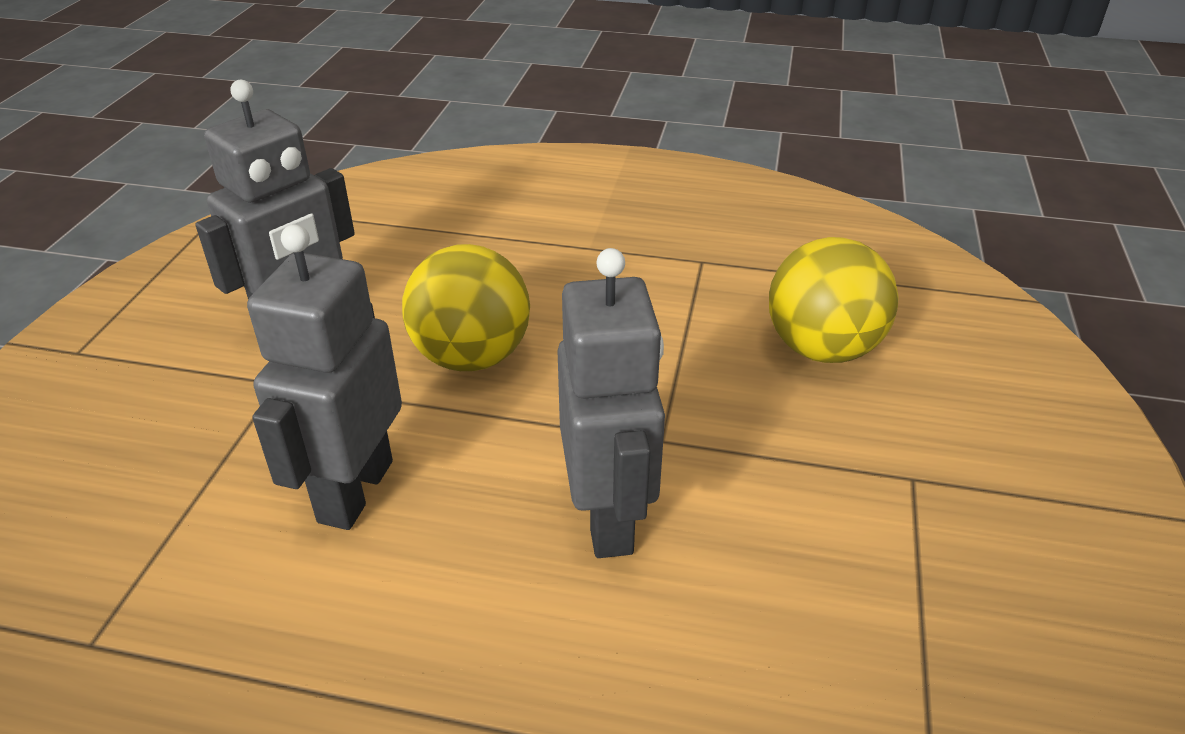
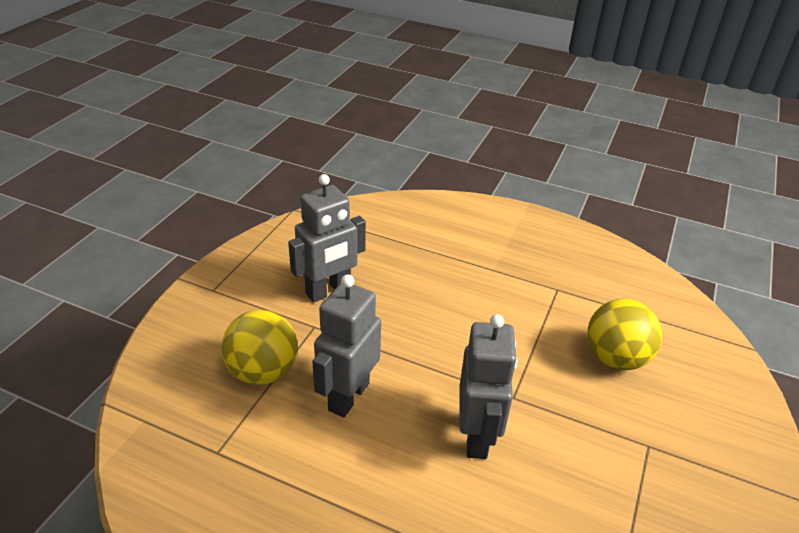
camera: 10 degrees right, 0 degrees up
yellow ball [402,244,530,371] -> yellow ball moved to [222,310,298,385]

